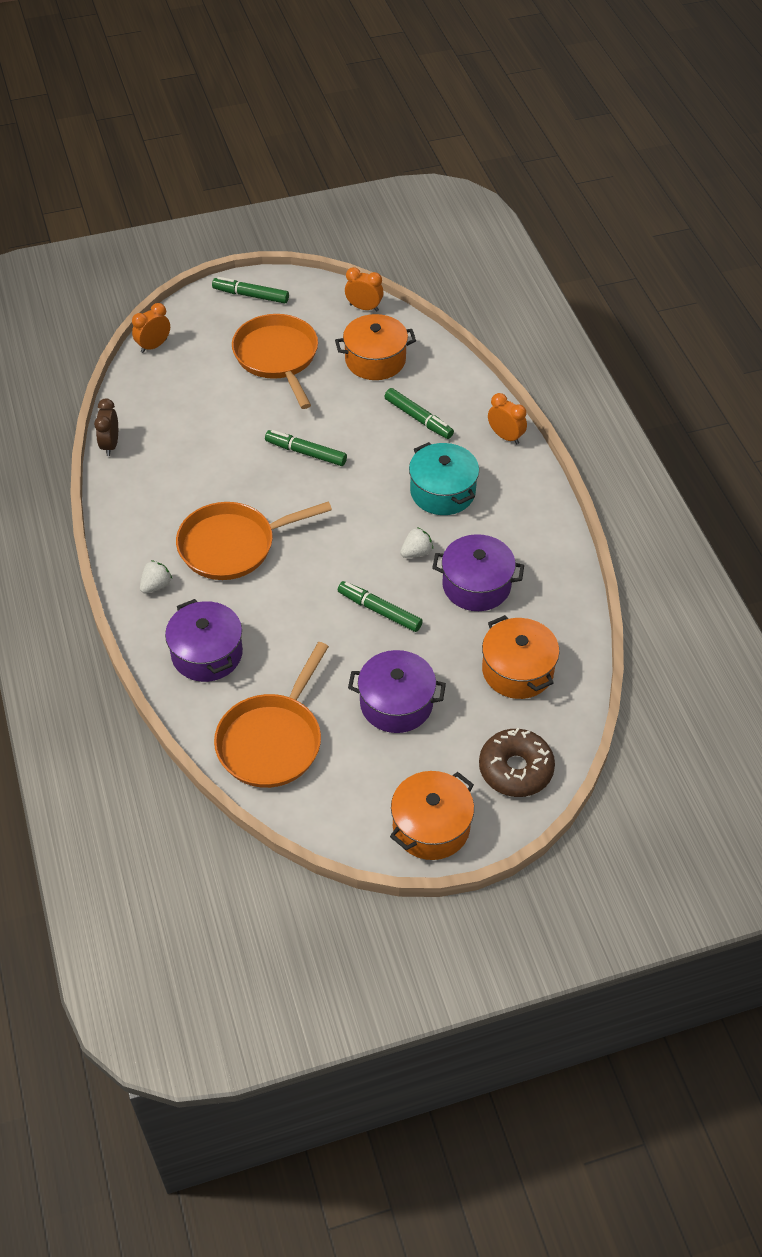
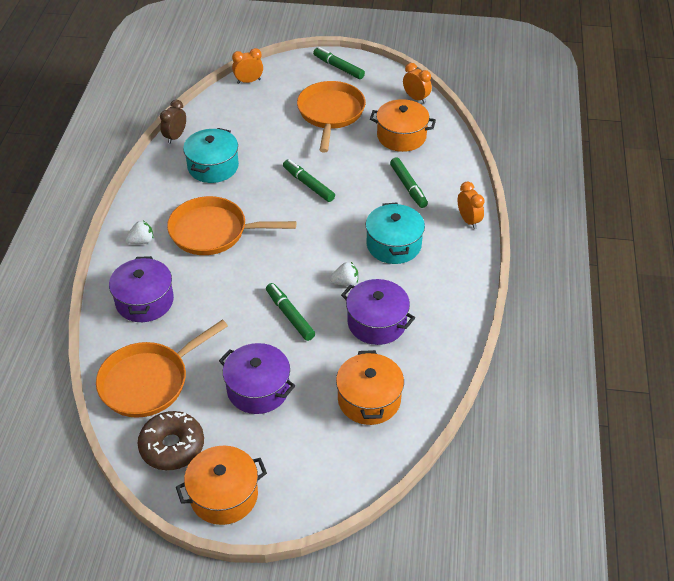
camera: 25 degrees right, 5 degrees down
brown donut [479,728,555,797] -> brown donut moved to [138,411,204,470]
none -> turquoise pot [183,128,239,183]

